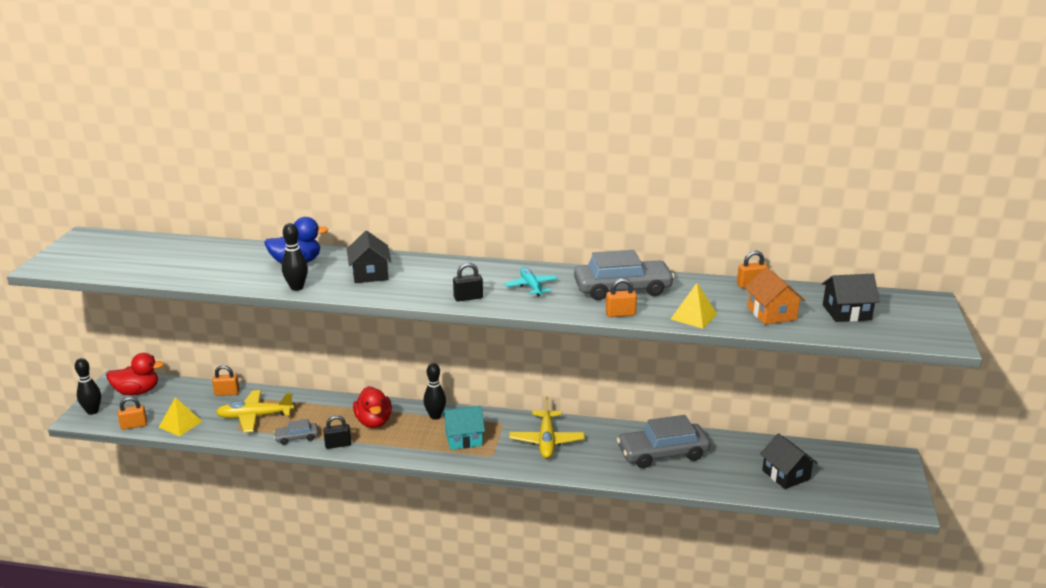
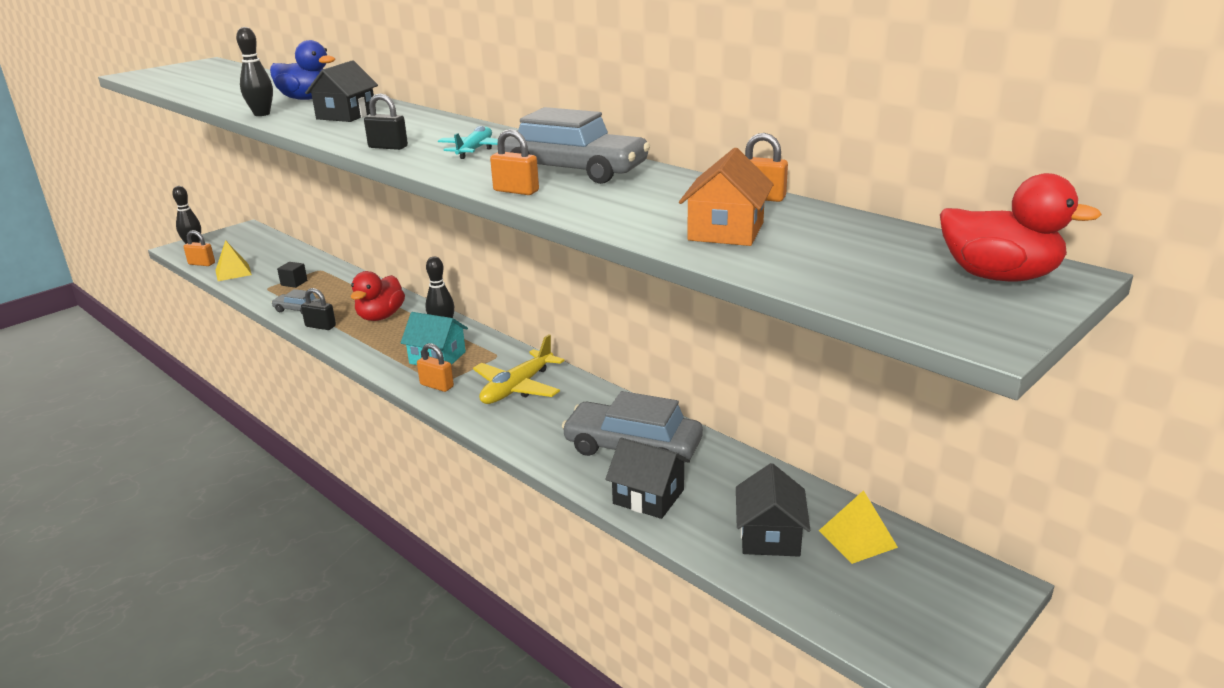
camera: 35 degrees right, 0 degrees up
red duck [106,353,164,395] -> red duck moved to [940,173,1102,281]
orange padlock [212,365,240,396] -> orange padlock moved to [417,343,454,392]
yellow plane [216,390,294,432] -> black cube [277,262,307,288]
yellow pyramid [671,283,717,329] -> yellow pyramid moved to [819,490,898,564]
black house [822,274,880,322] -> black house moved to [605,438,690,519]

